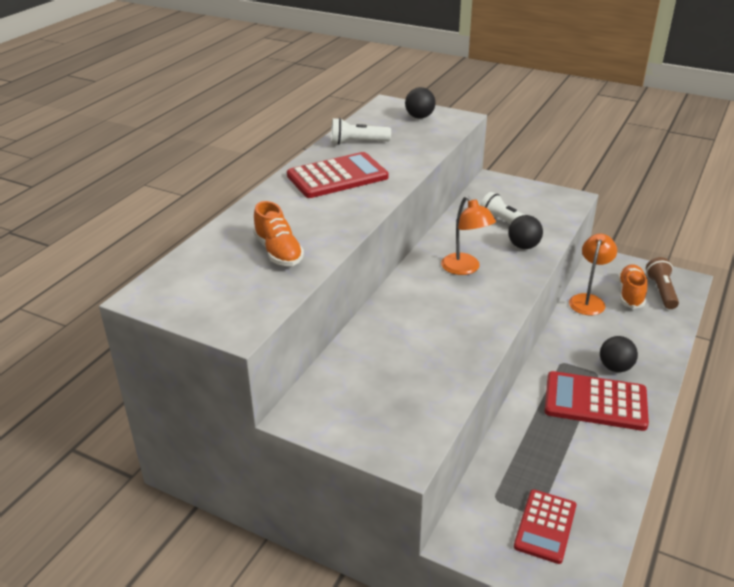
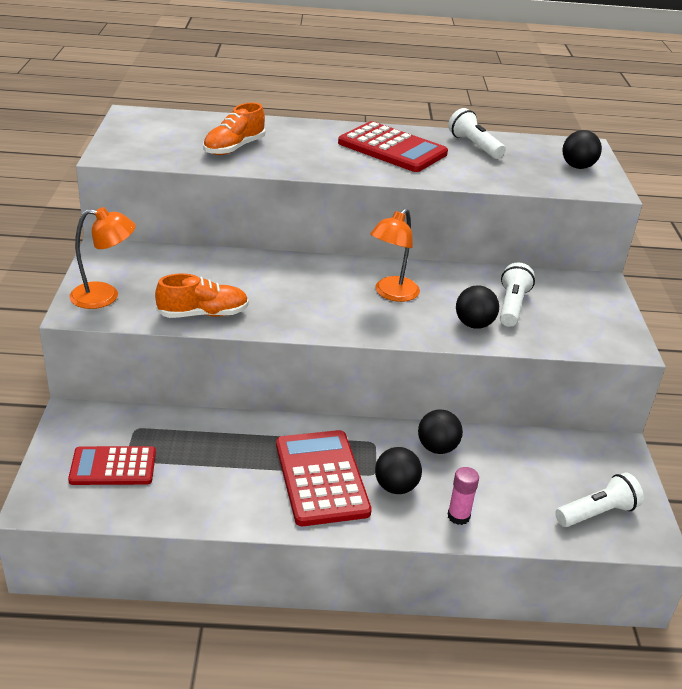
camera: 60 degrees right, 0 degrees up
orange lamp [569,234,617,315] -> orange lamp moved to [69,207,136,309]
orange shoe [618,264,647,309] -> orange shoe moved to [155,273,249,318]
brown flashlight [646,257,679,309] -> white flashlight [555,472,644,527]
none -> black ball [418,410,463,454]
none -> pink glue stick [448,467,479,525]

